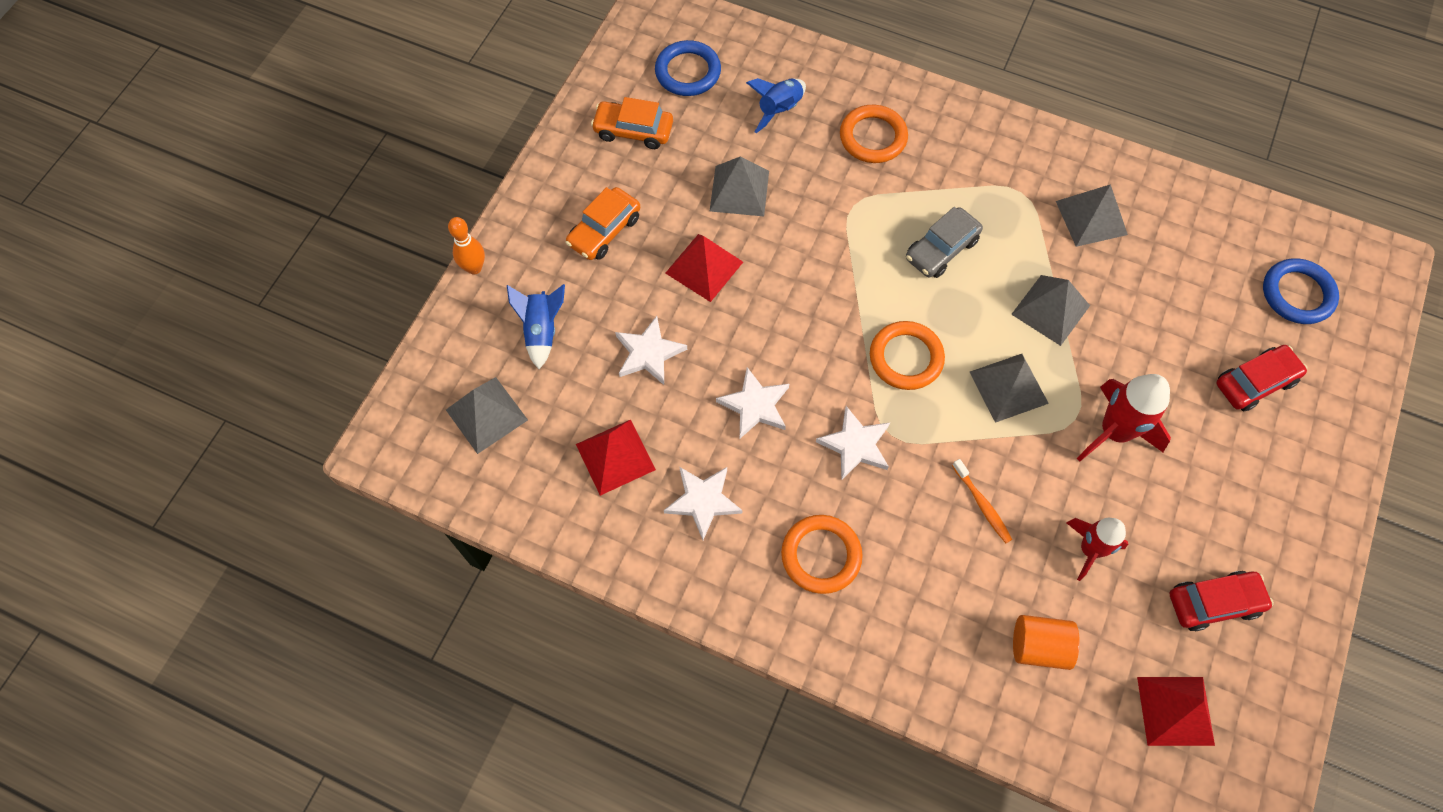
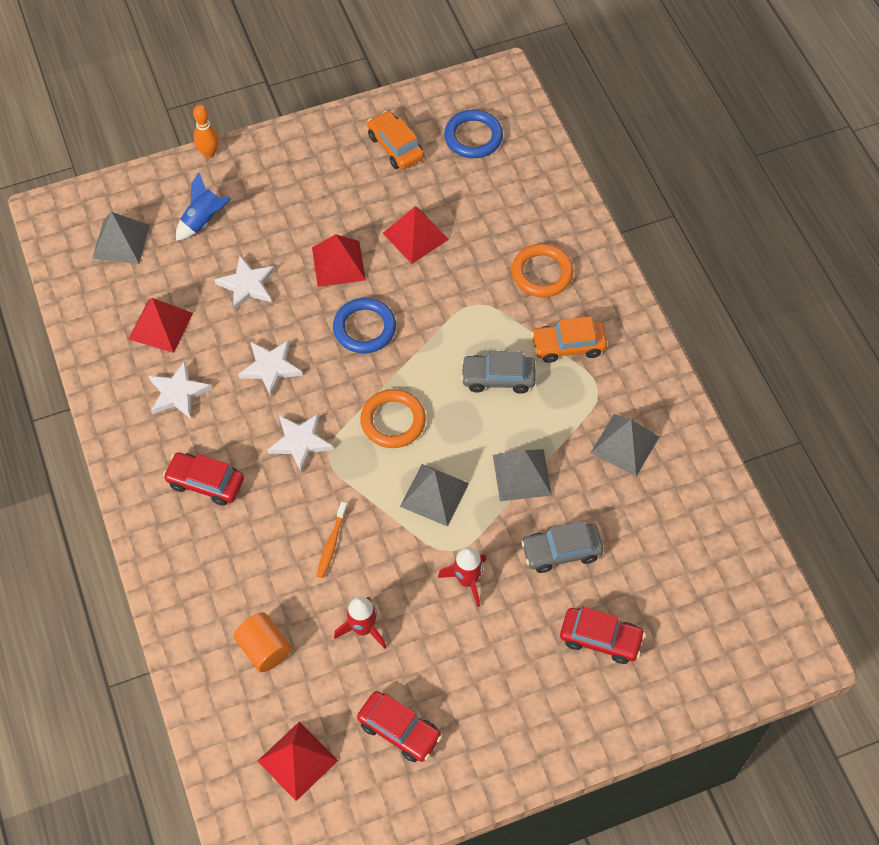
camera: 45 degrees right, 5 degrees down
orange car [566,187,640,260] -> orange car moved to [531,316,607,363]
grey pyramid [710,156,769,216] -> red pyramid [383,206,449,264]
blue rocket [746,78,806,133] -> none
orange ring [781,515,863,594] -> red car [163,452,244,506]
red rocket [1077,374,1171,461] -> red rocket [438,547,487,607], size x0.66
blue ring [1263,258,1339,324] -> blue ring moved to [333,298,396,353]
none -> grey car [521,521,604,573]

